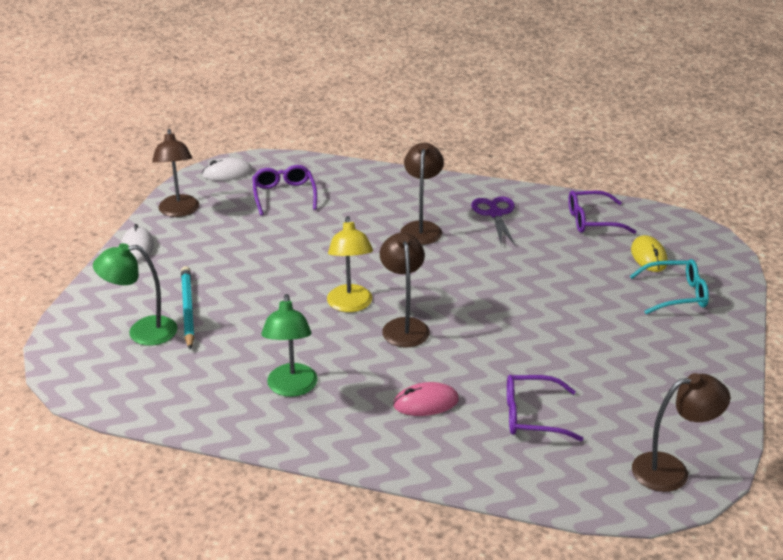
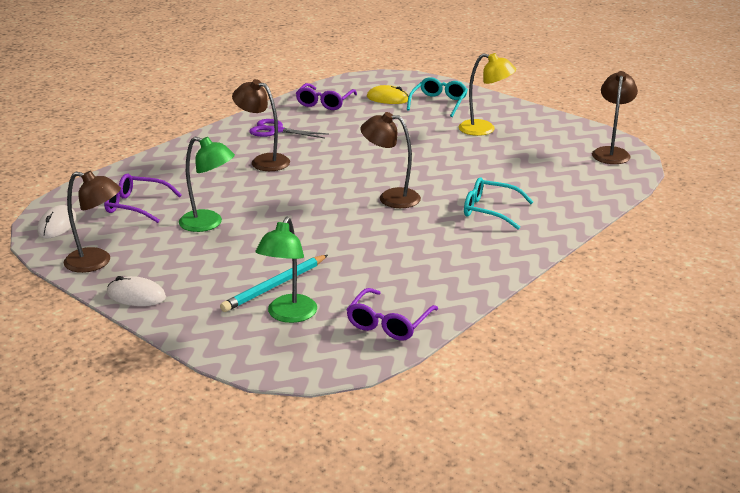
camera: 65 degrees left, 5 degrees down
turquoise pencil [181,266,195,350] -> turquoise pencil turned 60 degrees counterclockwise [220,255,328,312]
green lamp [261,294,318,397] -> green lamp moved to [179,137,235,232]
yellow lamp [327,216,373,312] -> yellow lamp moved to [459,53,516,136]
pink mouse [393,382,459,416] -> turquoise glasses [464,177,533,229]
purple glasses [507,375,584,441] -> purple glasses moved to [346,288,438,341]

